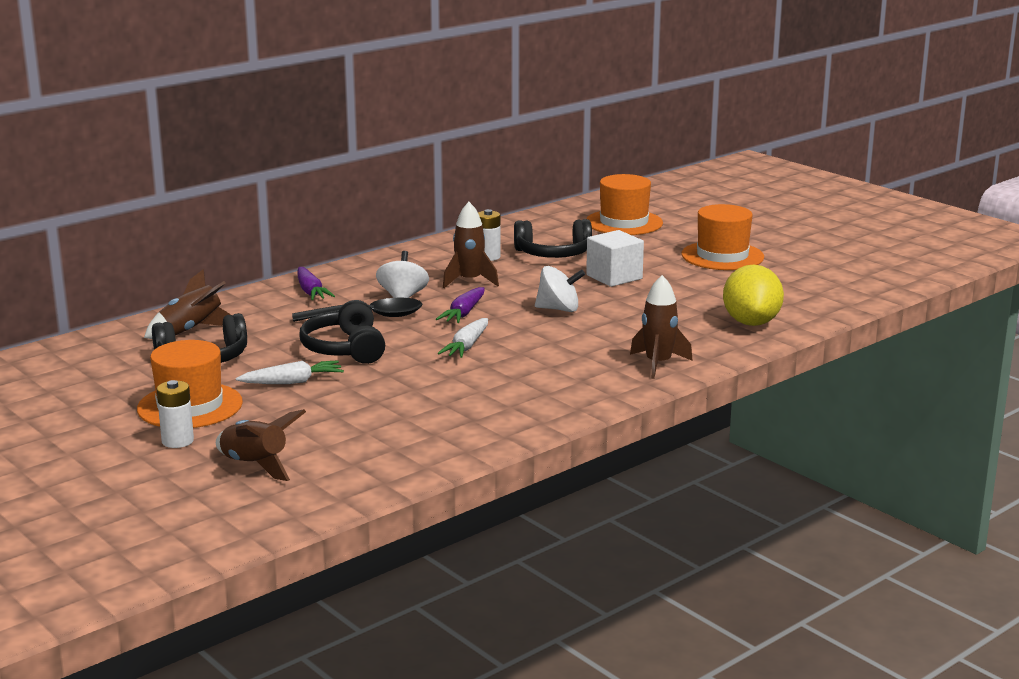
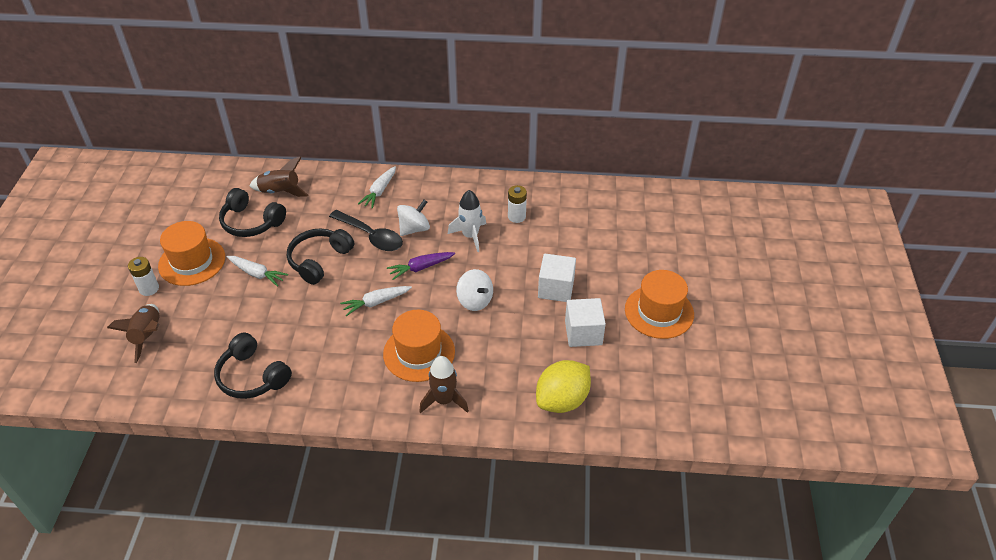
camera: 45 degrees right, 25 degrees up
purple carrot [297,267,335,300] -> white carrot [358,166,396,209]
brown rocket [443,202,499,288] -> white rocket [448,190,486,252]
black headphones [514,219,592,258] -> black headphones moved to [214,332,292,399]
orange hat [586,174,663,235] -> orange hat moved to [383,310,455,382]
none -> white cube [565,298,606,347]

